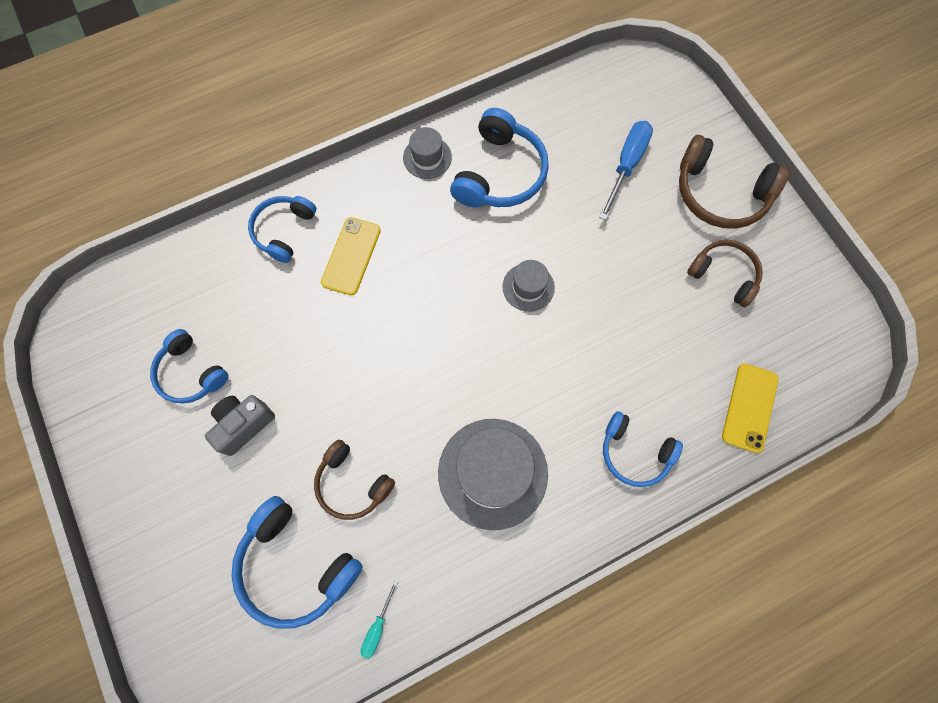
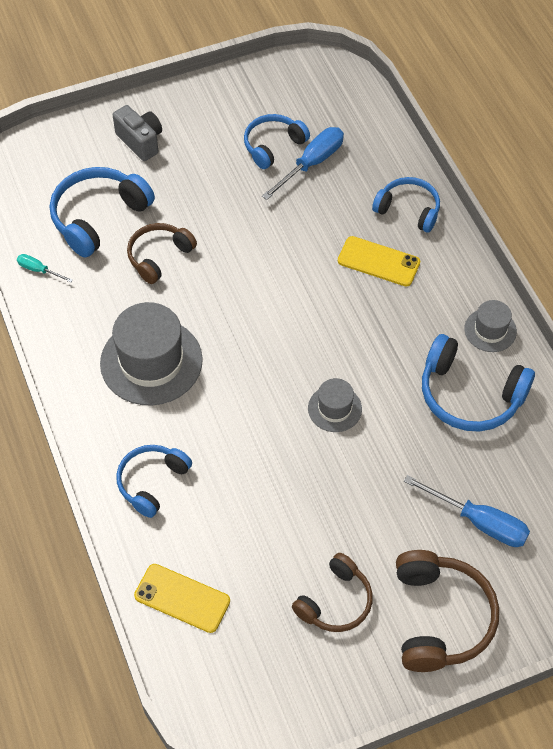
camera: 95 degrees right, 15 degrees down
grey camera [205,395,275,456] -> grey camera moved to [113,105,162,161]
brown headphones [679,135,789,229] -> brown headphones turned 150 degrees clockwise [396,550,499,672]
none -> blue screwdriver [262,127,344,200]

